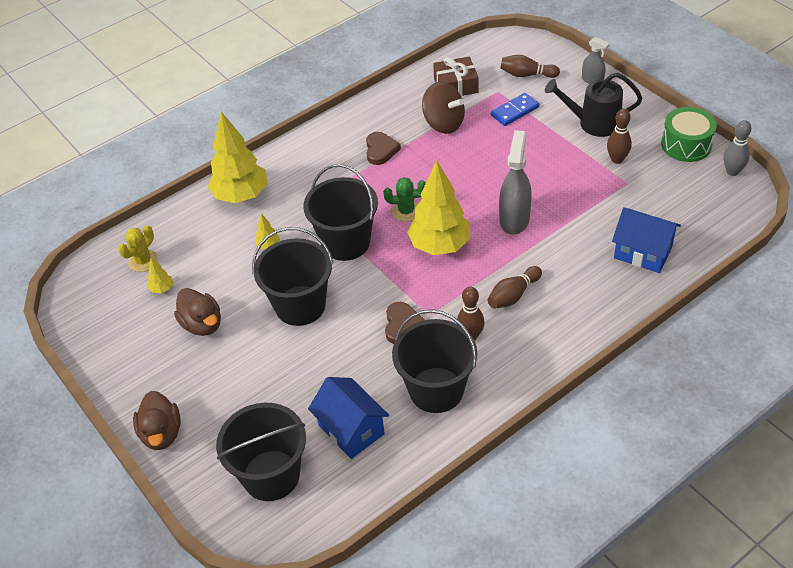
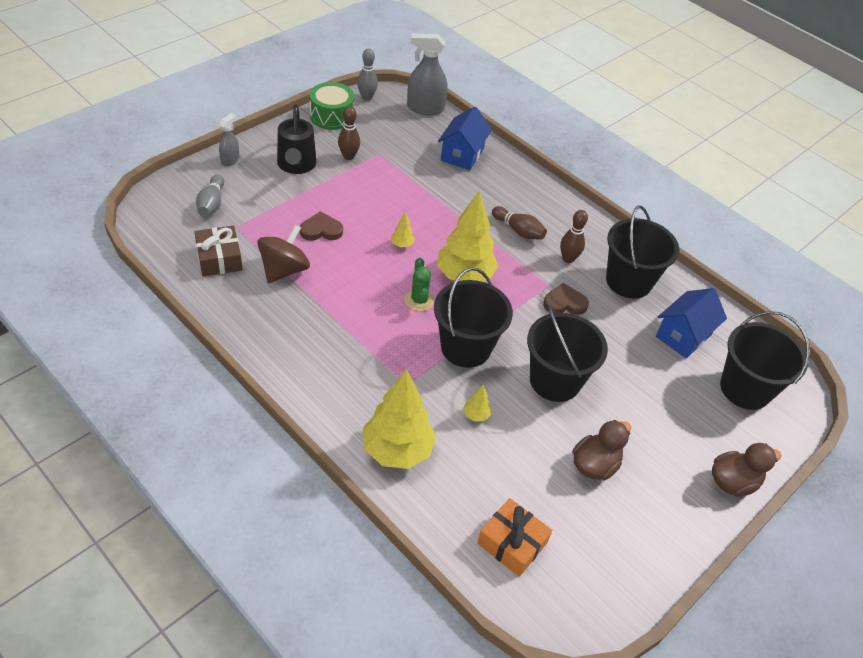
camera: 105 degrees left, 0 degrees up
yellow cactus [118,225,158,272] -> orange gift [477,498,552,577]
yellow tree [147,258,173,293] -> yellow tree moved to [391,212,415,247]
brown heart [366,132,401,165] -> brown heart moved to [300,211,343,241]
blue domino [491,93,539,126] -> none
grey spray bottle [499,130,532,235] -> grey spray bottle moved to [407,33,448,115]
brown bowling pin [501,55,560,78] -> grey bowling pin [196,174,224,217]

